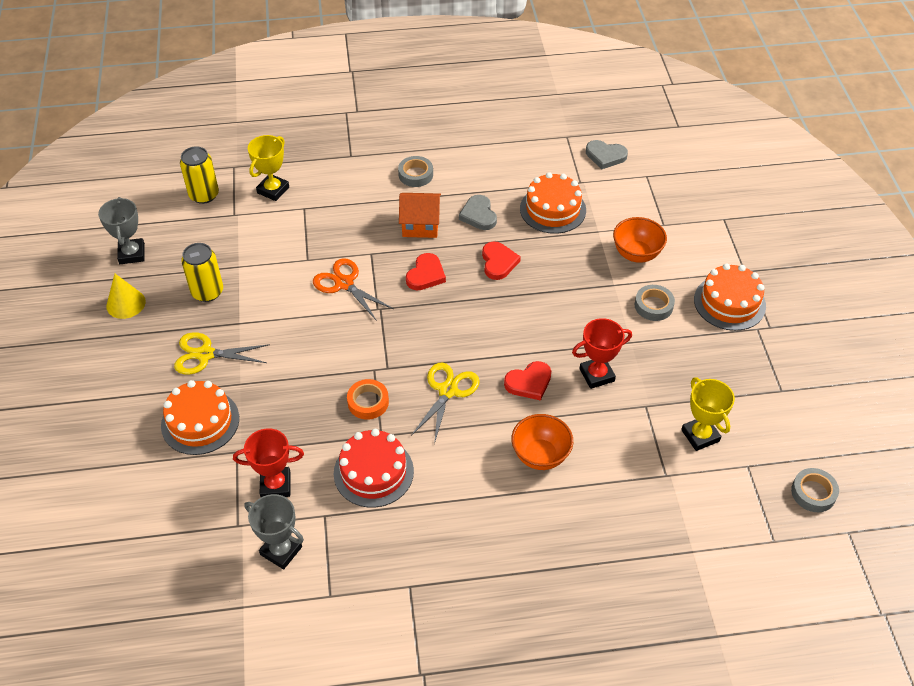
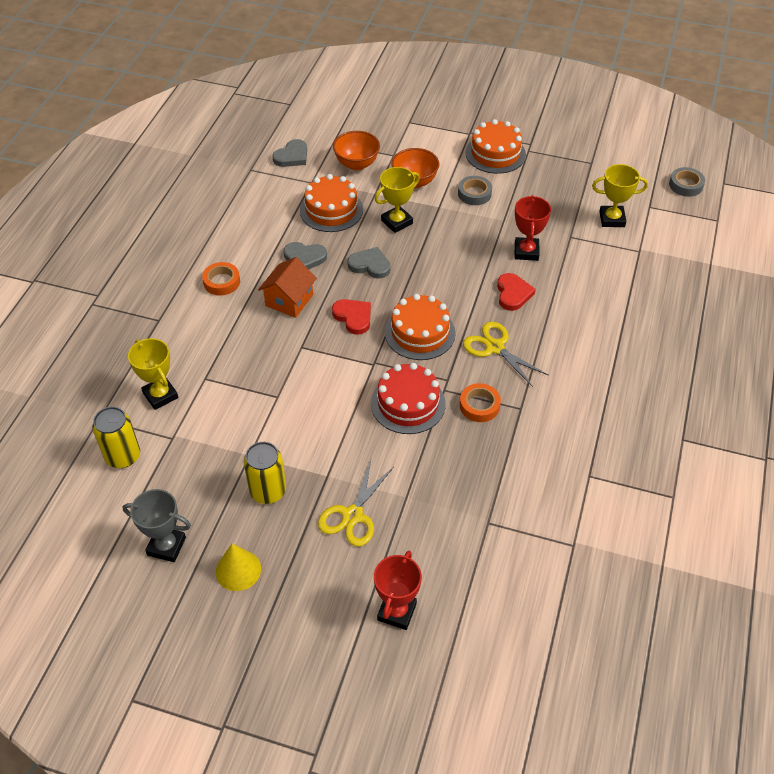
camera: 65 degrees left, 0 degrees up
orange cake [161,380,239,455] -> orange cake moved to [385,294,456,360]
red trophy [233,428,304,497] -> red trophy moved to [374,551,422,630]
grey trophy [245,494,304,569] -> none
orange scissors [313,258,394,321] -> none
red cake [334,429,414,508] -> red cake moved to [371,363,446,434]
grey tape [398,156,433,187] -> orange tape [202,262,240,296]
red heart [482,242,521,280] -> grey heart [347,247,390,279]
orange bowl [512,414,573,470] -> orange bowl moved to [333,131,380,170]
none -> yellow trophy [375,167,420,233]

